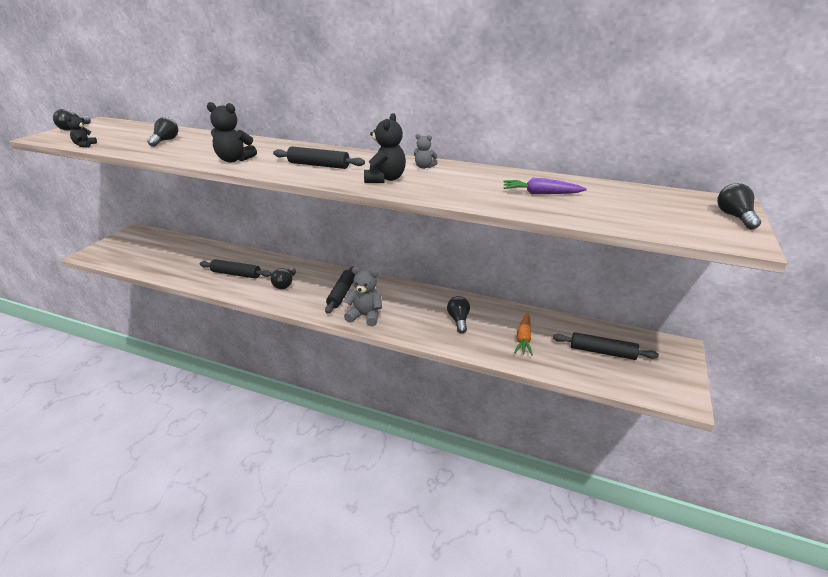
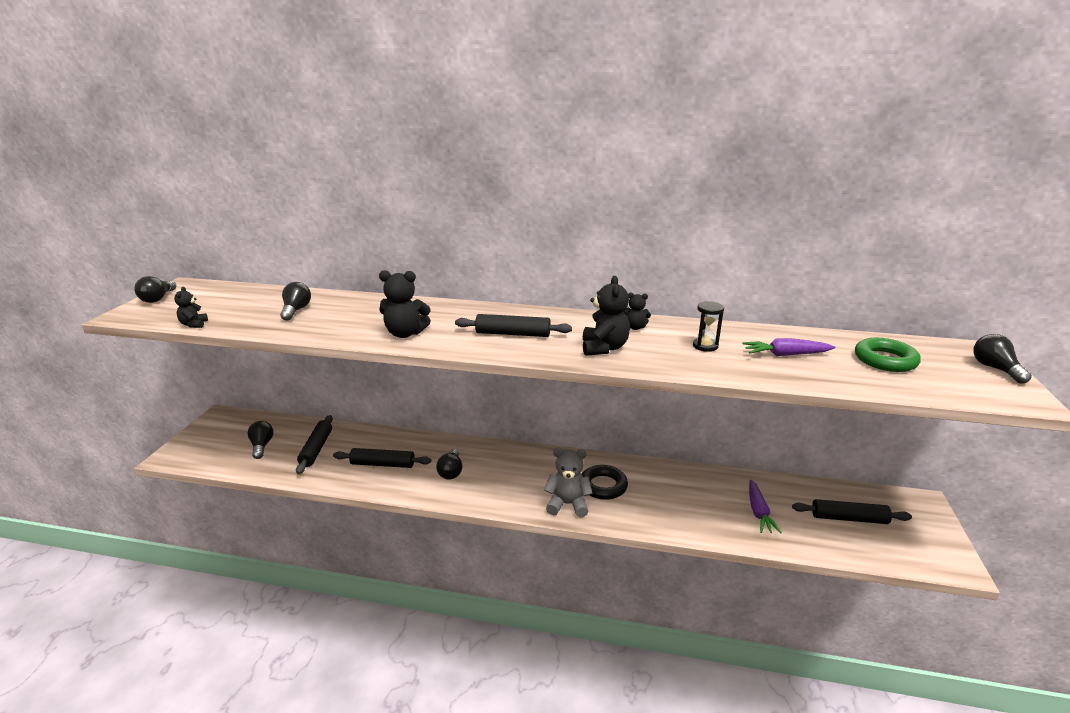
camera: 10 degrees left, 5 degrees down
black rolling pin [325,266,355,314] -> black rolling pin moved to [296,415,333,474]
grey teddy bear [414,134,438,169] -> black teddy bear [623,293,651,330]
black light bulb [447,296,470,333] -> black light bulb moved to [247,421,274,459]
orange carrot [514,313,533,356] -> purple carrot [749,479,782,534]
none -> black ring [582,465,628,500]
none -> black hourglass [693,301,724,352]
none -> green ring [855,338,921,372]

